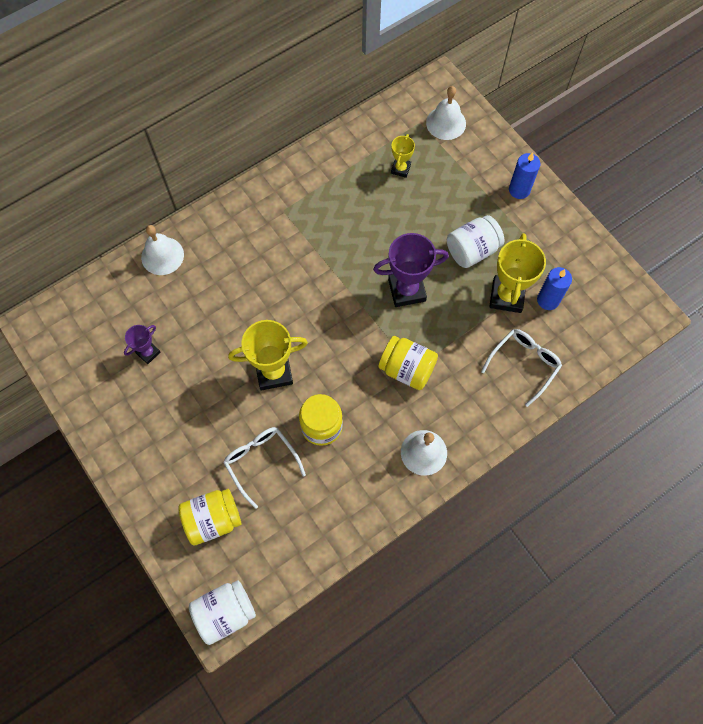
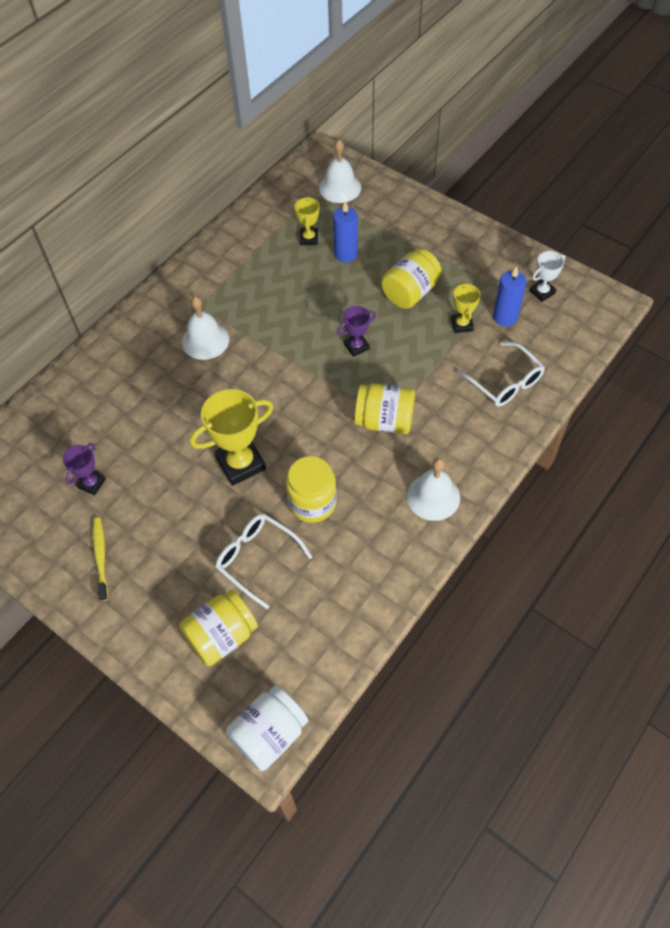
camera: 15 degrees left, 10 degrees down
white bell [141,225,184,275] -> white bell moved to [182,296,229,360]
purple trophy [373,233,449,307] -> purple trophy [337,306,376,357], size x0.54
white jar [447,215,504,268] -> yellow jar [381,249,442,309]
white glasses [481,329,562,407] -> white glasses turned 120 degrees clockwise [457,342,545,407]
yellow trophy [489,233,546,313] -> yellow trophy [451,282,481,333], size x0.54
blue candle [509,152,540,199] -> blue candle moved to [333,201,358,262]
none -> yellow toothbrush [93,517,108,601]
none -> white trophy [529,251,565,302]

